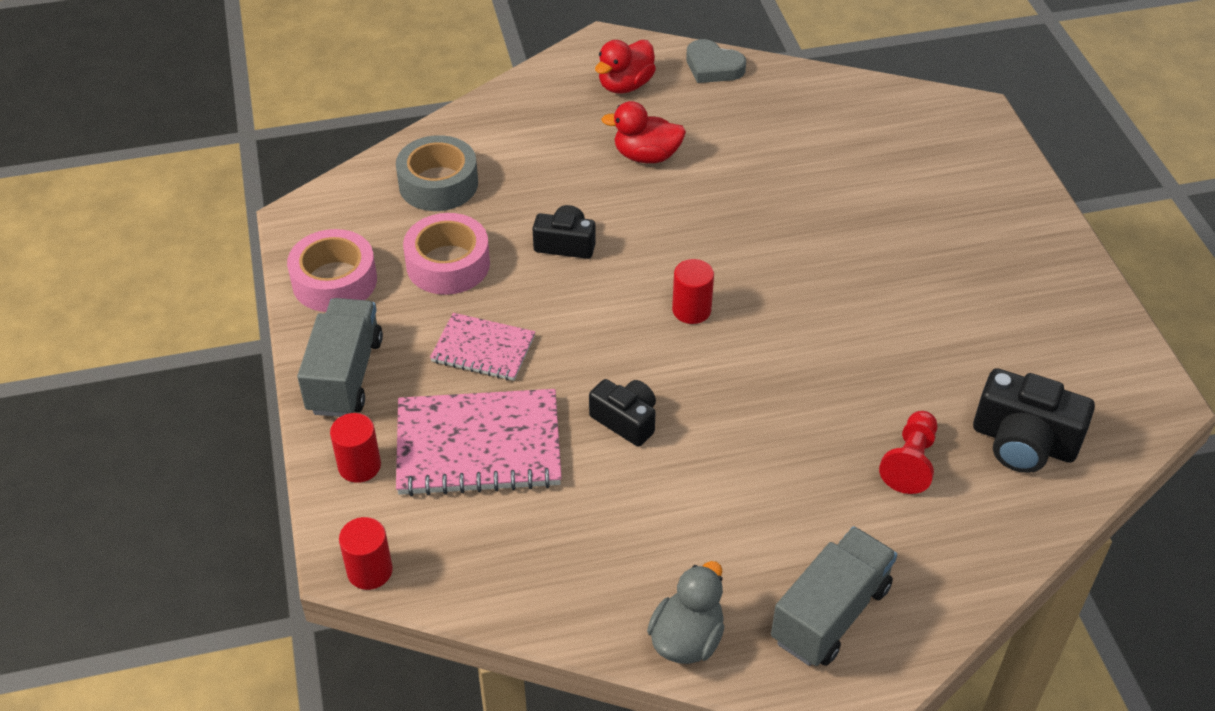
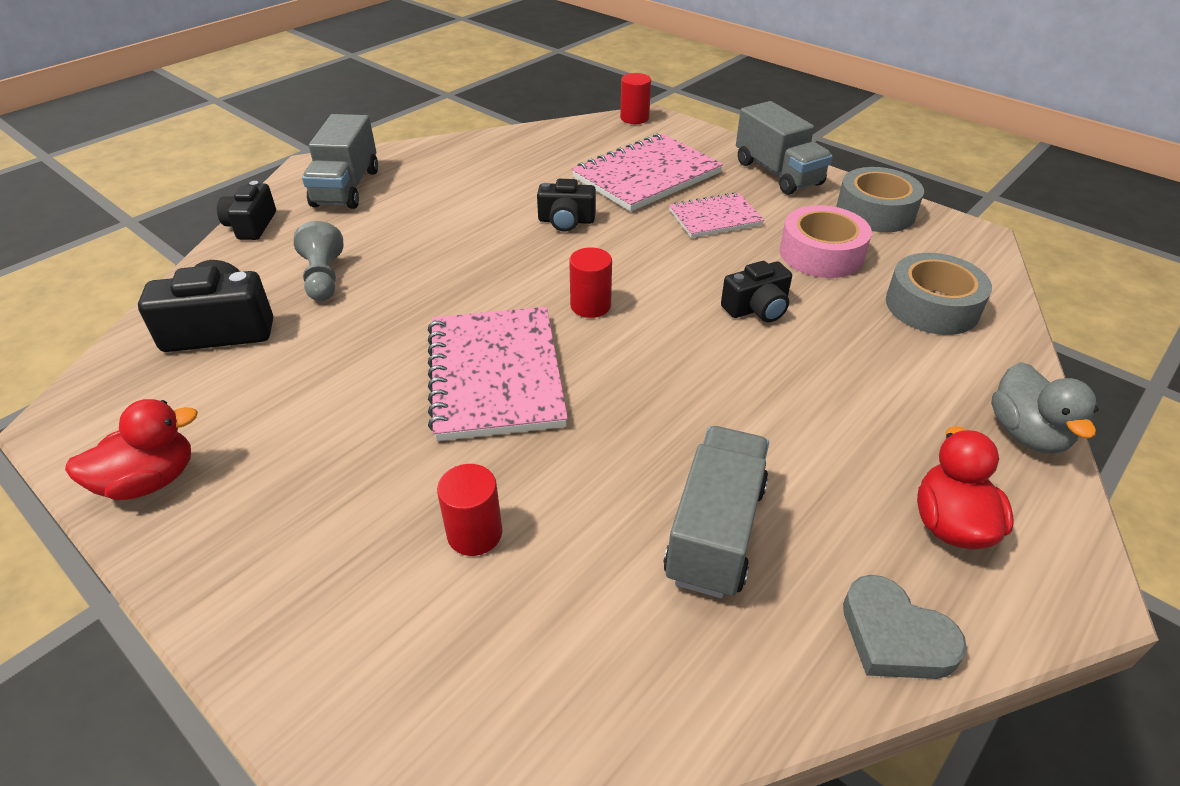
camera: 145 degrees right, 5 degrees down
pink tape [287,229,377,312] -> grey tape [837,167,924,232]
red cylinder [330,413,381,483] -> red cylinder moved to [437,464,502,556]
red duck [601,101,686,163] -> red duck moved to [65,399,198,500]
grey duck [647,561,725,664] -> grey duck moved to [991,362,1098,453]
grey heart [686,39,746,83] -> grey heart turned 135 degrees counterclockwise [843,575,967,679]
red pawn [879,411,937,494] -> grey pawn [294,221,343,301]
none -> black camera [217,181,276,240]
none -> pink notebook [428,307,568,441]
none -> grey truck [664,426,769,599]

